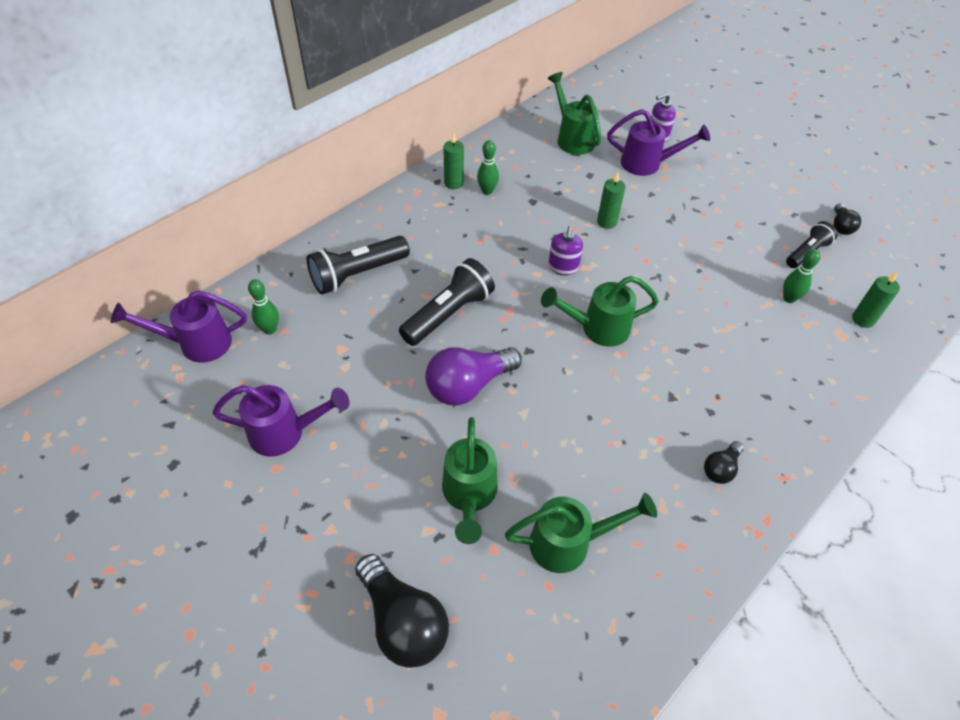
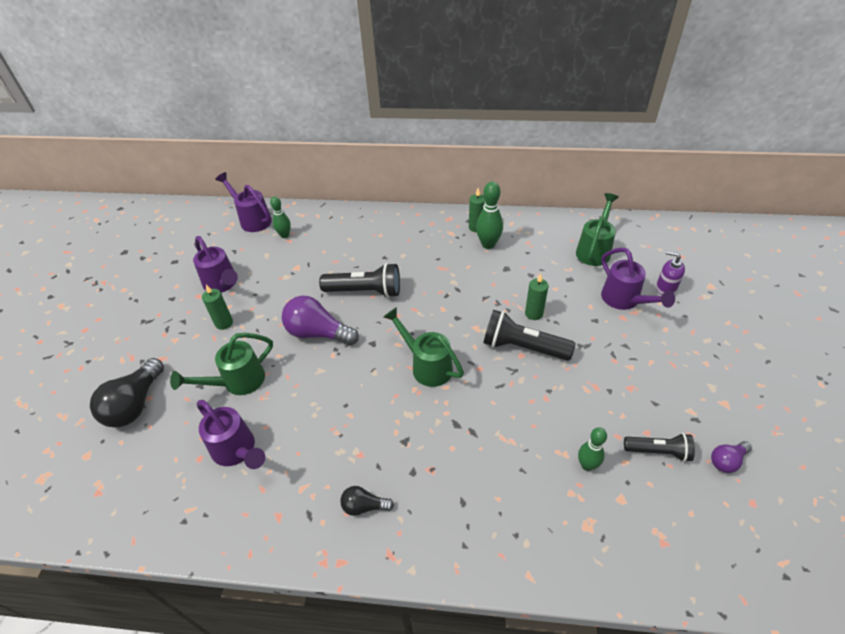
camera: 55 degrees right, 5 degrees down
black flashlight [307,236,410,295] -> black flashlight moved to [484,310,576,361]
green bowling pin [477,140,499,195] -> green bowling pin [476,182,503,249], size x1.51
green watering can [505,493,657,573] -> purple watering can [197,400,265,469]
purple soap dispenser [549,226,583,275] -> none
black light bulb [834,203,861,235] -> purple light bulb [711,441,752,473]
green candle [852,272,900,328] -> green candle moved to [202,285,233,330]

